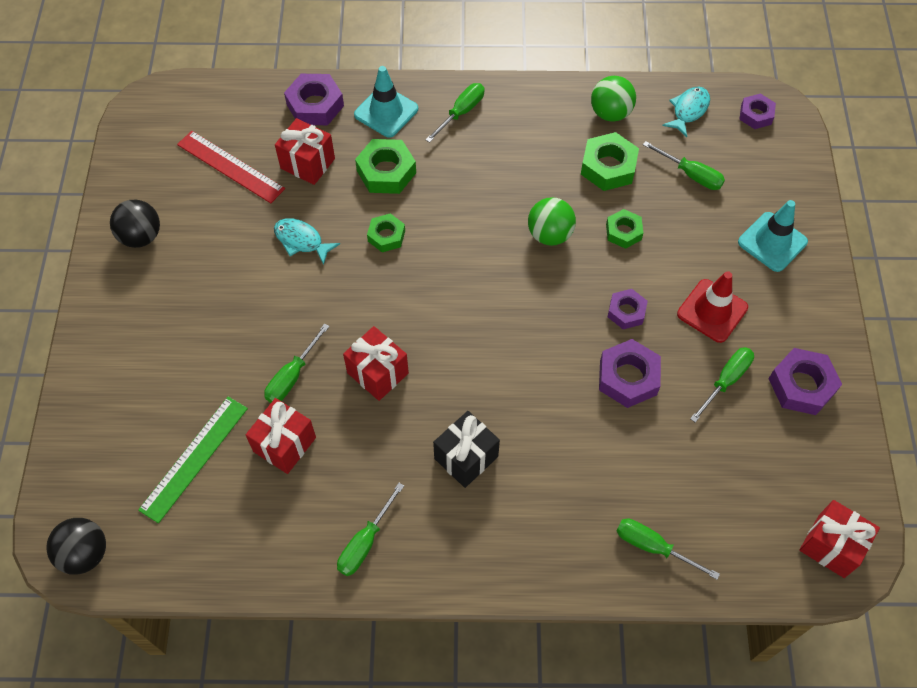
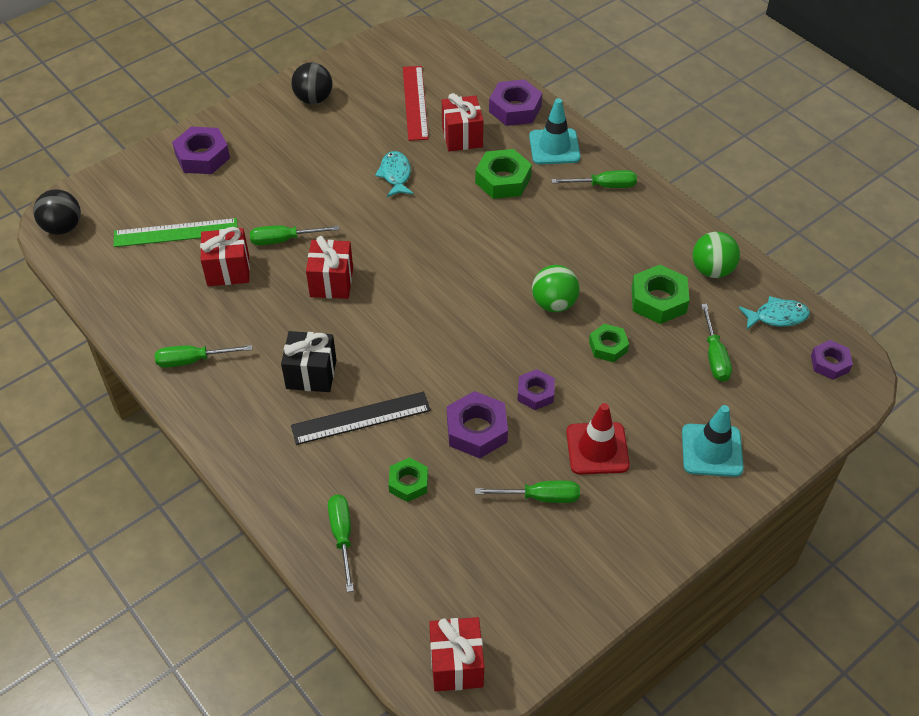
camera: 50 degrees right, 10 degrees down
green nut [367,213,405,252] -> green nut moved to [389,457,428,502]
purple nut [769,348,842,415] -> purple nut moved to [172,127,230,174]
none -> black ruler [291,392,431,445]

